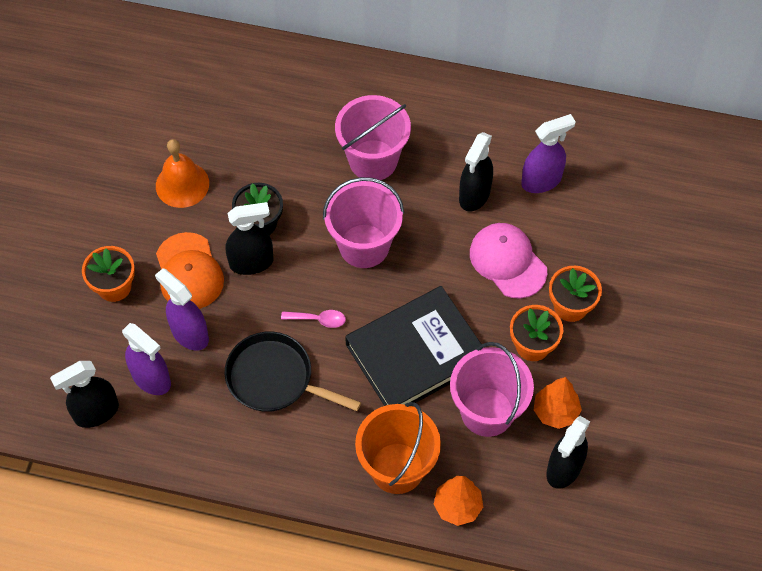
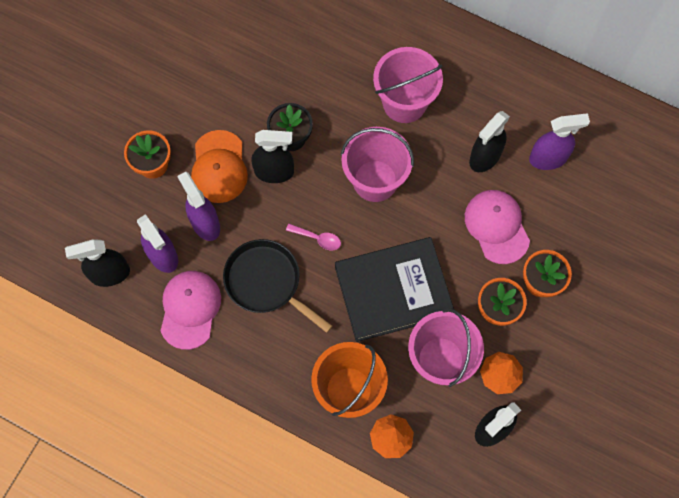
camera: 15 degrees right, 10 degrees up
orange bell [156,139,209,208] -> none
none -> pink cap [161,271,221,350]

